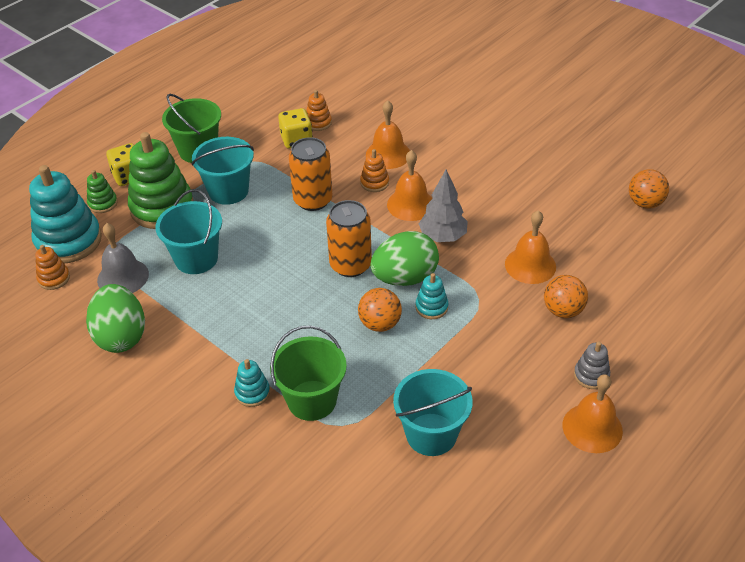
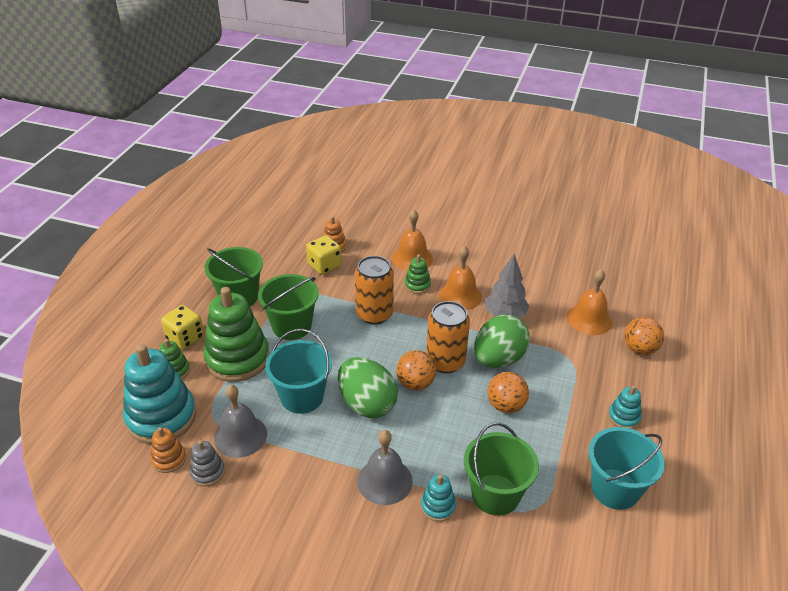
camera: 25 degrees left, 5 degrees down
green egg [86,284,145,353] -> green egg moved to [338,357,398,418]
turquoise bucket [192,137,254,205] -> green bucket [258,274,319,340]
orange stacking toy [360,149,389,192] -> green stacking toy [404,254,431,294]
turquoise stacking toy [415,273,448,319] -> turquoise stacking toy moved to [608,385,642,429]
orange bell [562,374,623,453] -> none
grey stacking toy [574,342,610,389] -> grey stacking toy moved to [189,440,225,486]
orange ball [629,169,669,209] -> orange ball moved to [396,350,436,390]
none -> grey bell [357,430,413,505]

